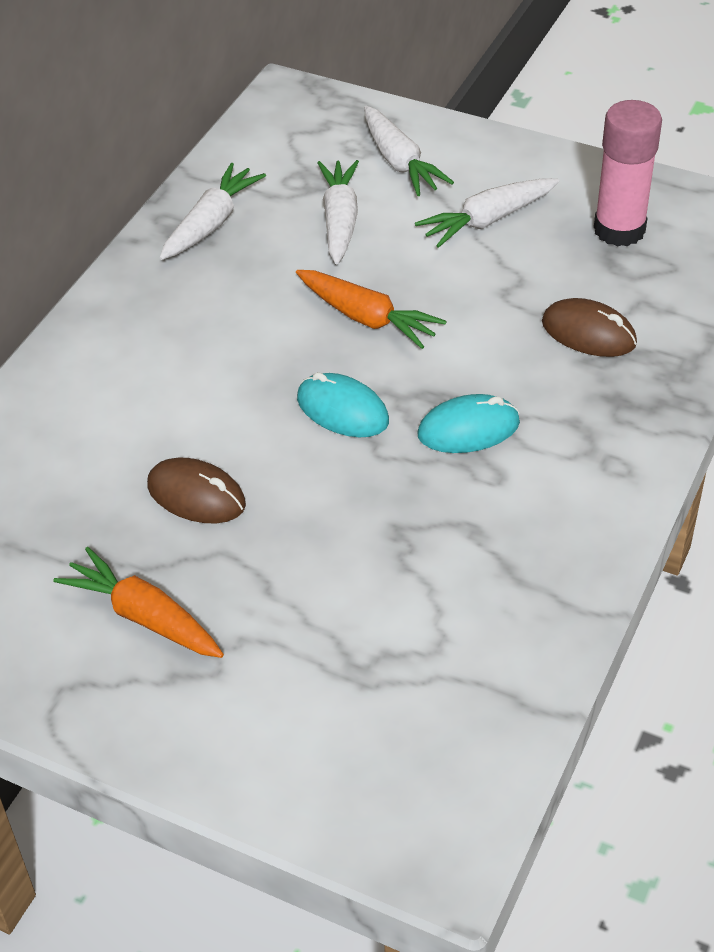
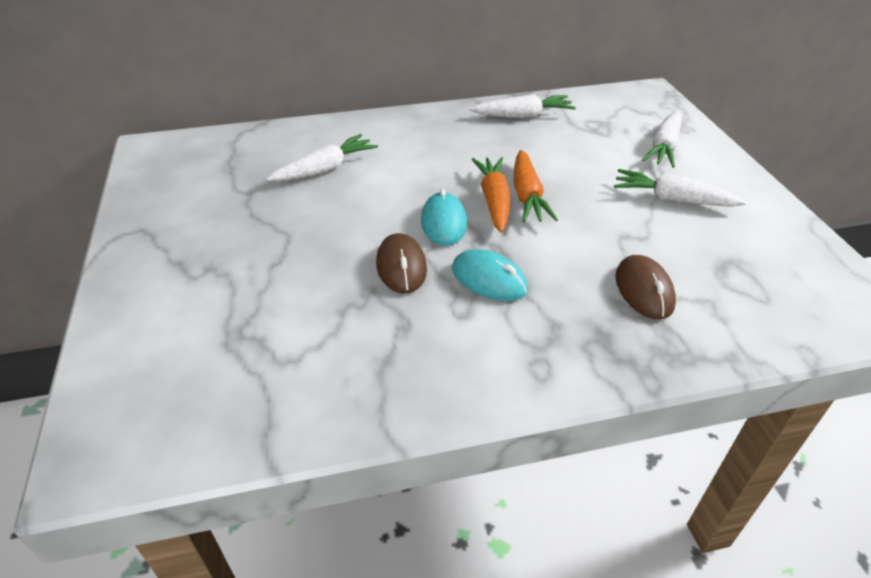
camera: 50 degrees right, 5 degrees down
orange carrot [53,547,224,658] -> orange carrot moved to [471,157,510,233]
brown mouse [147,458,246,523] -> brown mouse moved to [376,233,427,294]
white carrot [317,160,359,265] -> white carrot moved to [266,134,378,182]
pink glue stick [594,100,662,247] -> none

